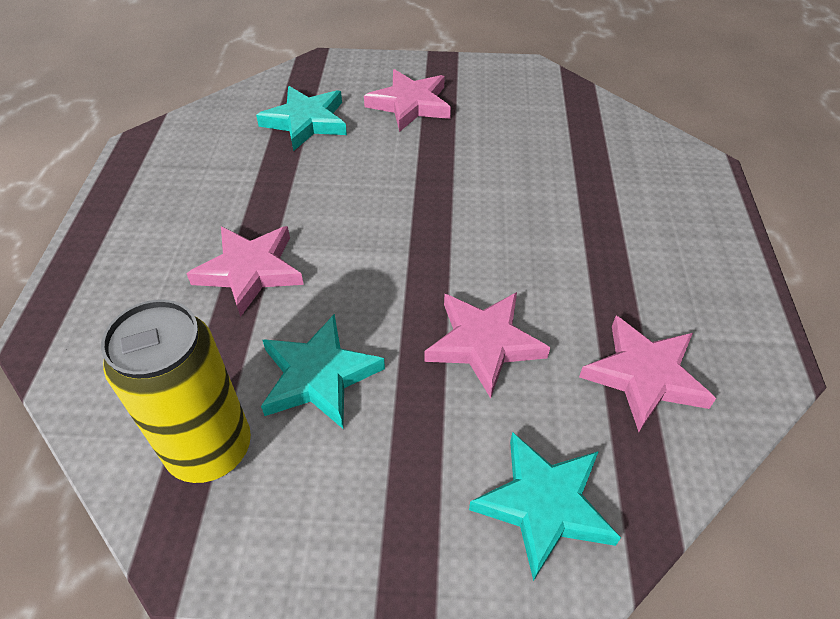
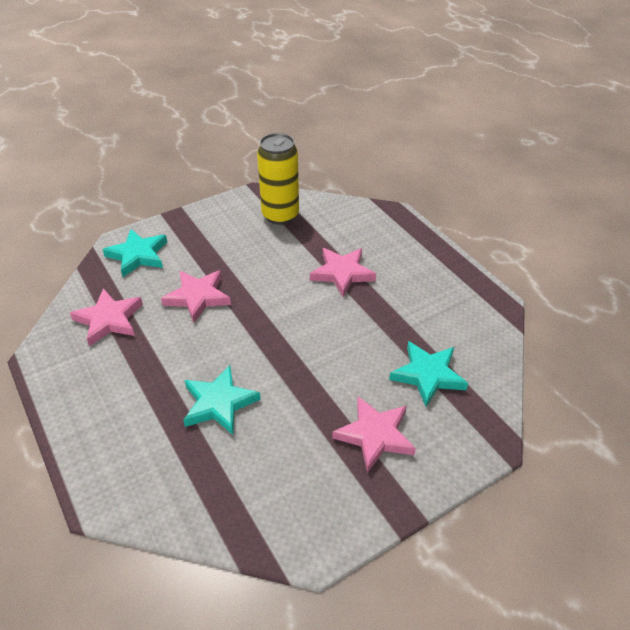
camera: 145 degrees right, 5 degrees down
turquoise star [261,314,385,429] -> turquoise star moved to [183,365,261,435]

